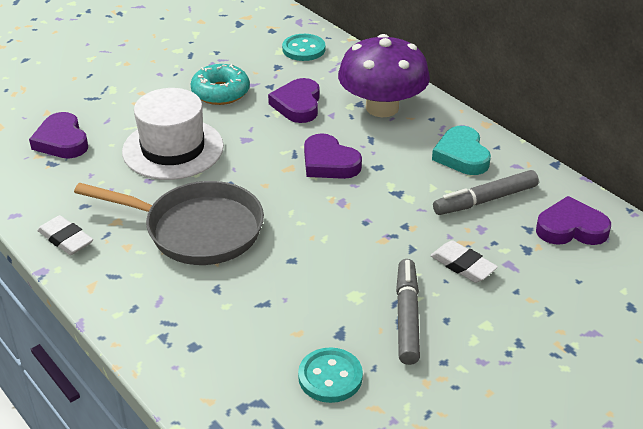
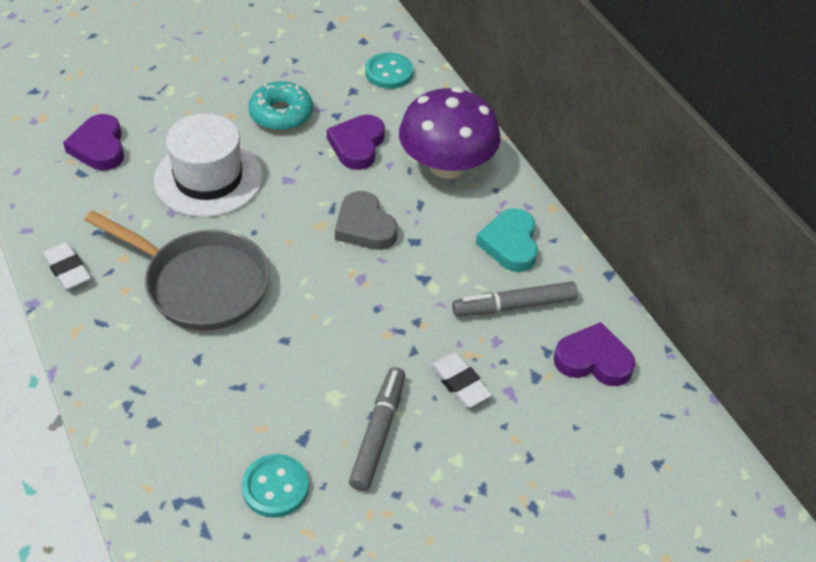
camera: 10 degrees right, 10 degrees up
purple heart [304,133,362,179] -> grey heart [335,191,398,250]

